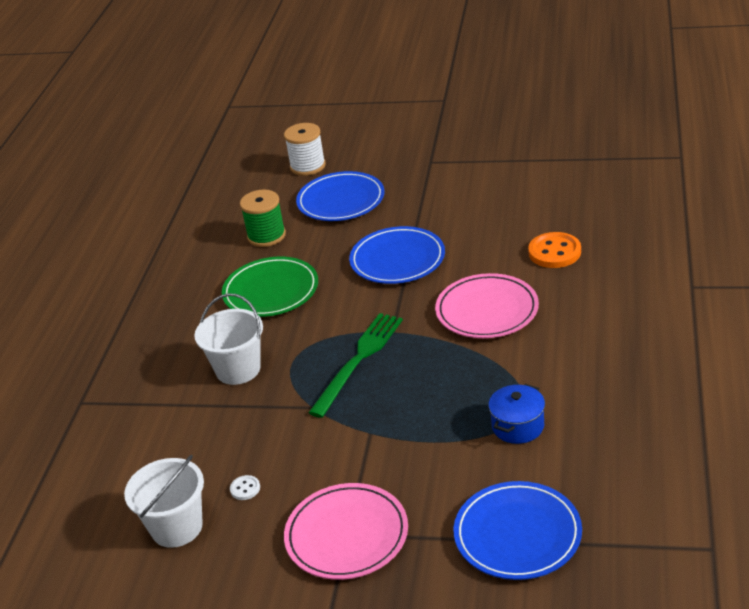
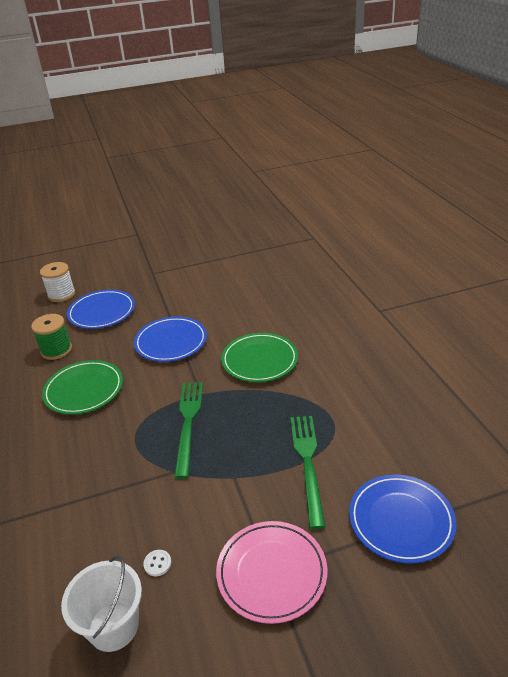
camera: 30 degrees left, 0 degrees up
white bucket [194,293,263,385] -> none
pink plate [435,273,539,338] -> green plate [221,333,298,382]
blue pot [489,384,545,444] -> none
orange button [528,232,581,268] -> none
none -> green fork [290,416,326,529]

